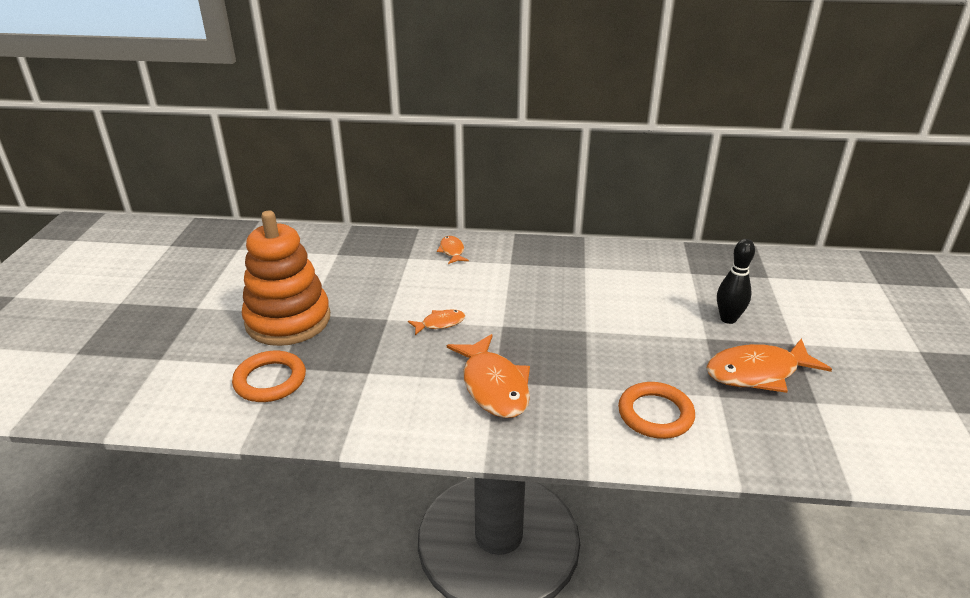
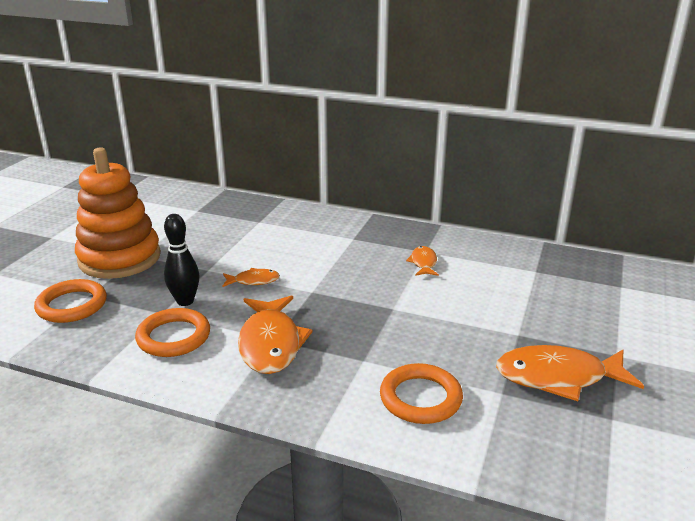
camera: 15 degrees right, 5 degrees down
orange fish [437,236,469,264] -> orange fish moved to [406,246,439,276]
black bowling pin [717,239,755,324] -> black bowling pin moved to [164,214,199,306]
none -> orange ring [135,308,210,357]

